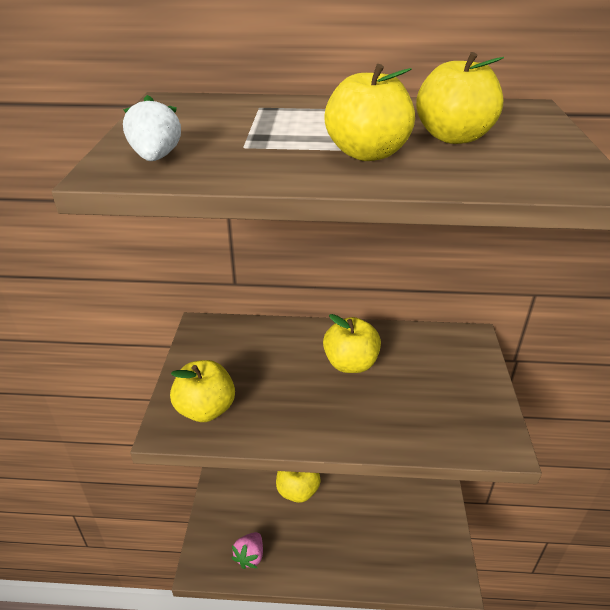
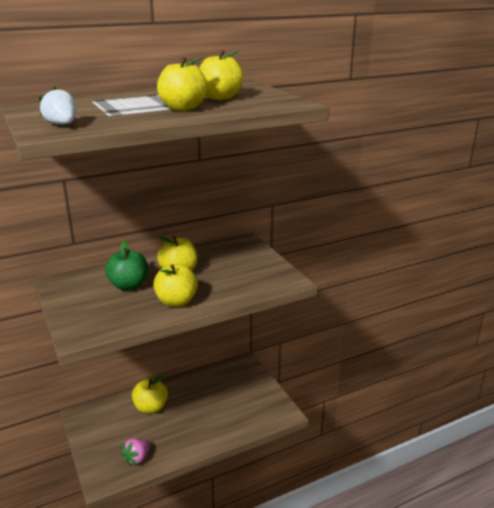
camera: 30 degrees left, 10 degrees down
yellow apple [170,360,235,422] -> yellow apple moved to [153,264,198,307]
pink strawberry [231,532,263,569] -> pink strawberry turned 45 degrees clockwise [122,439,150,465]
none -> green apple [105,241,148,291]

